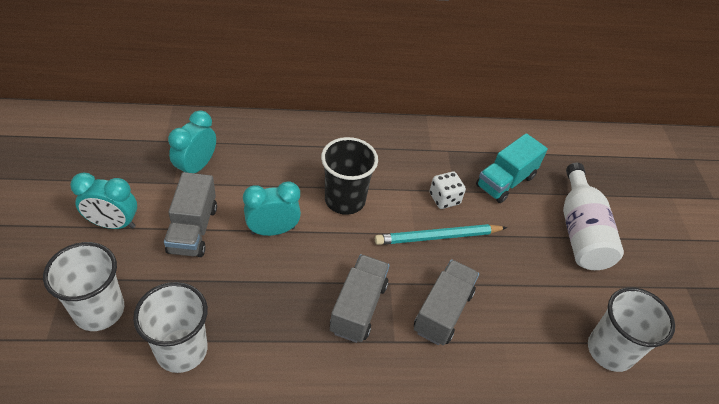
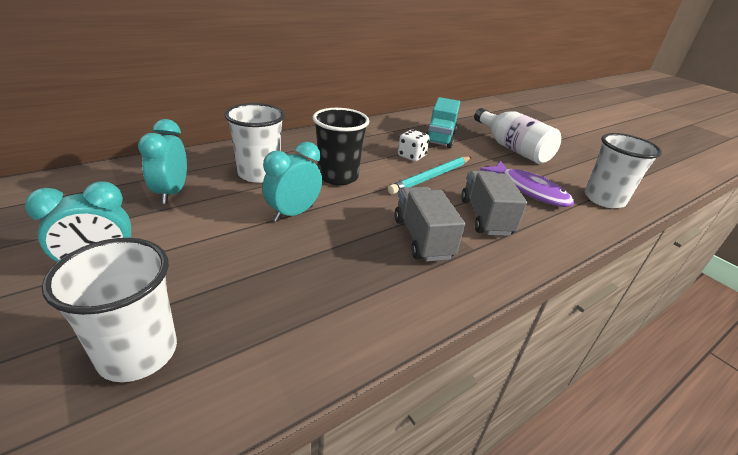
camera: 30 degrees left, 15 degrees down
white cup [133,282,208,373] -> white cup moved to [225,103,285,183]
grey truck [164,172,217,257] -> none
none -> purple fish [480,161,574,207]

